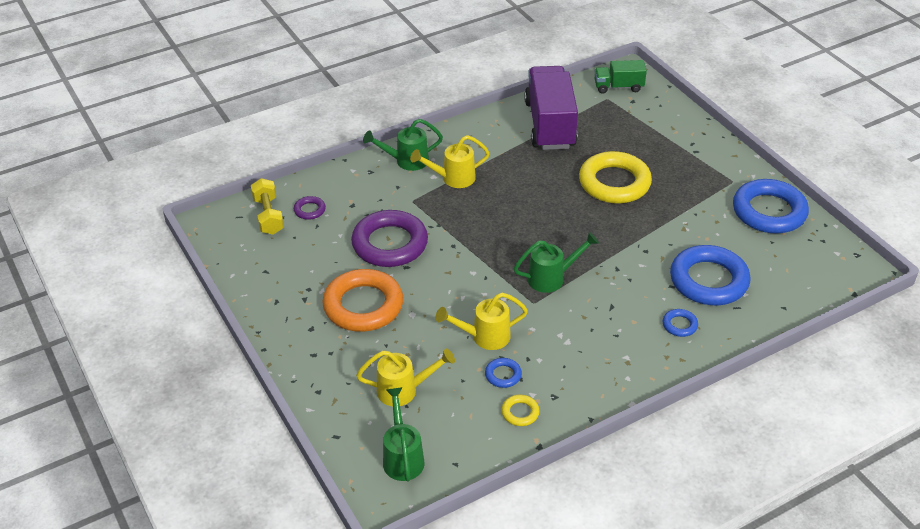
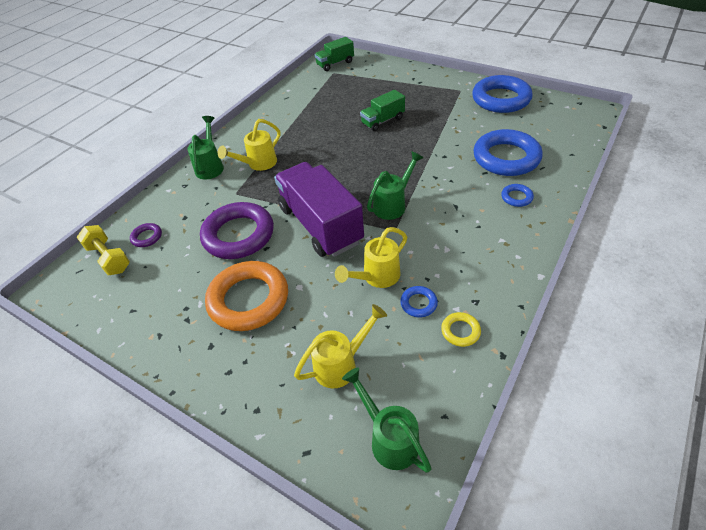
camera: 25 degrees left, 5 degrees up
green watering can [363,119,443,171] -> green watering can turned 135 degrees clockwise [188,116,224,180]
purple truck [524,66,578,150] -> purple truck moved to [274,162,364,257]
yellow ring [579,151,652,204] -> green truck [360,90,405,131]

